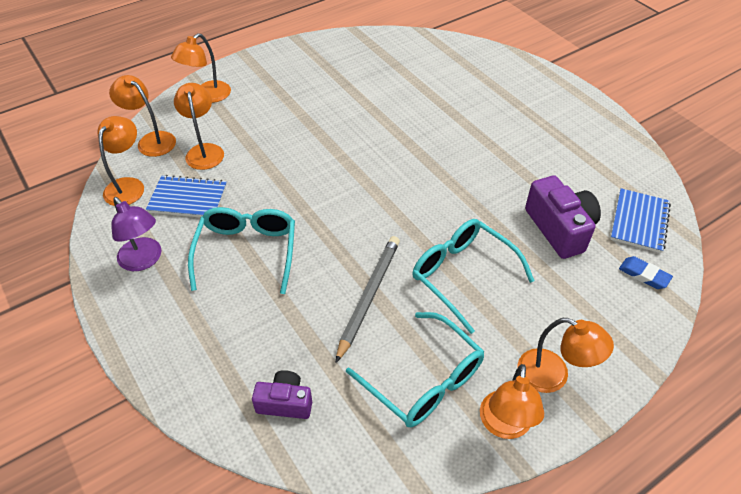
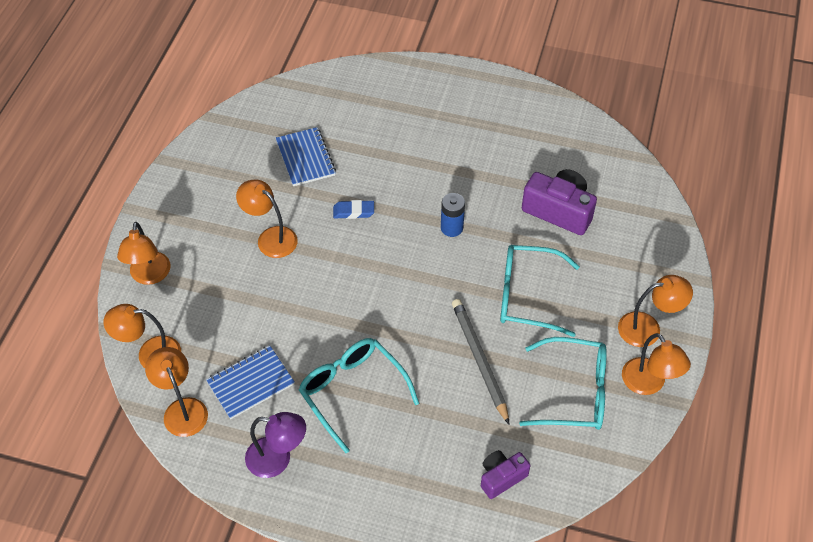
camera: 40 degrees left, 5 degrees up
orange lamp [174,83,224,170] -> orange lamp moved to [236,179,298,258]
blue notebook [610,188,671,253] -> blue notebook moved to [276,127,336,186]
blue eraser [619,256,673,289] -> blue eraser moved to [333,200,374,219]
none -> blue battery [441,193,465,237]

